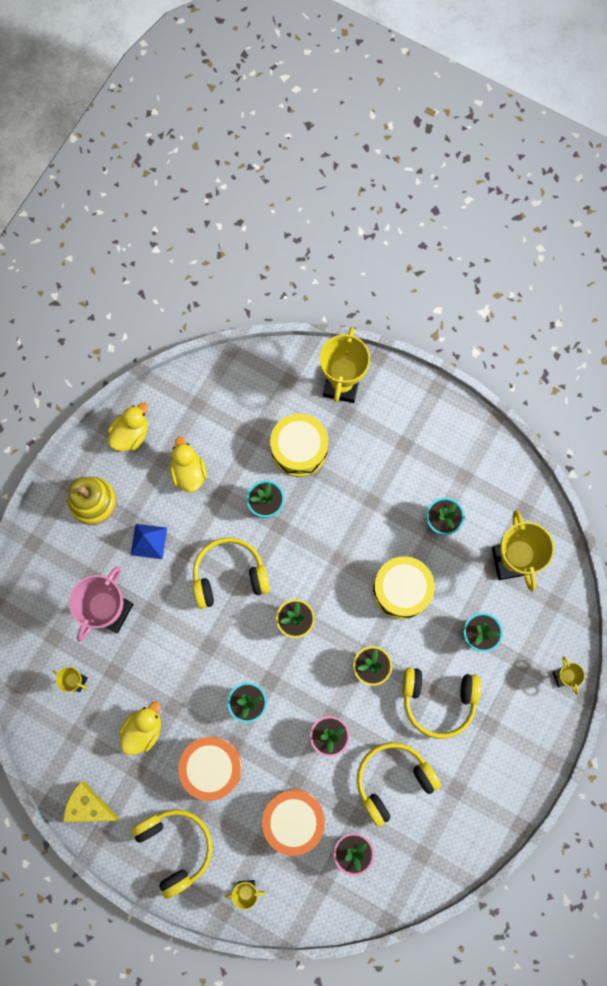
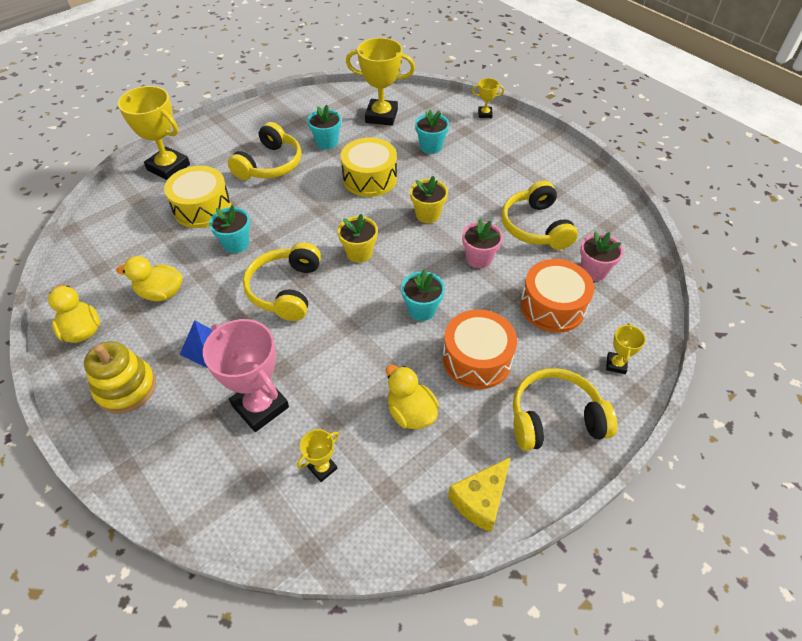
camera: 70 degrees left, 25 degrees down
yellow headphones [403,667,481,739] -> yellow headphones moved to [228,122,302,180]

